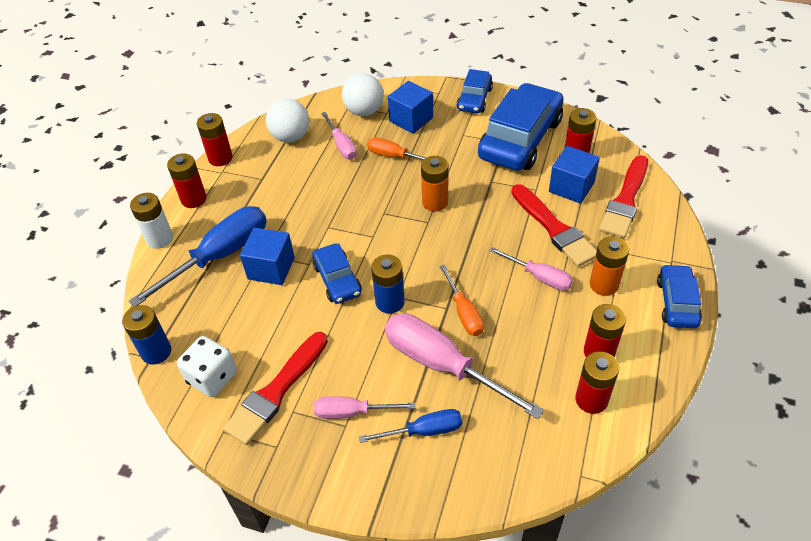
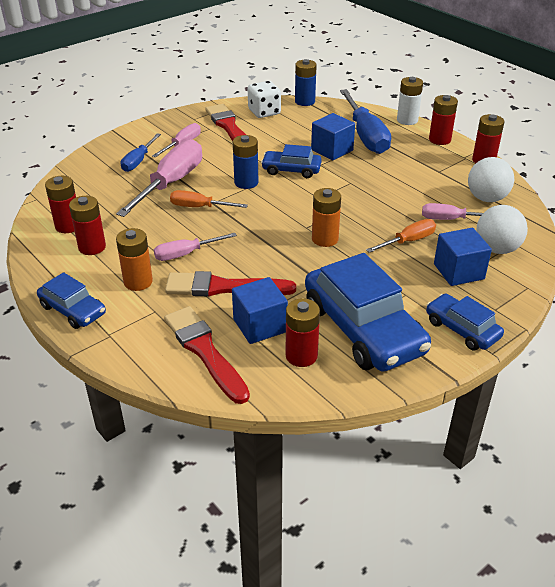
camera: 120 degrees right, 10 degrees down
pink screwdriver [385,313,544,419] -> pink screwdriver turned 45 degrees counterclockwise [116,139,202,217]

